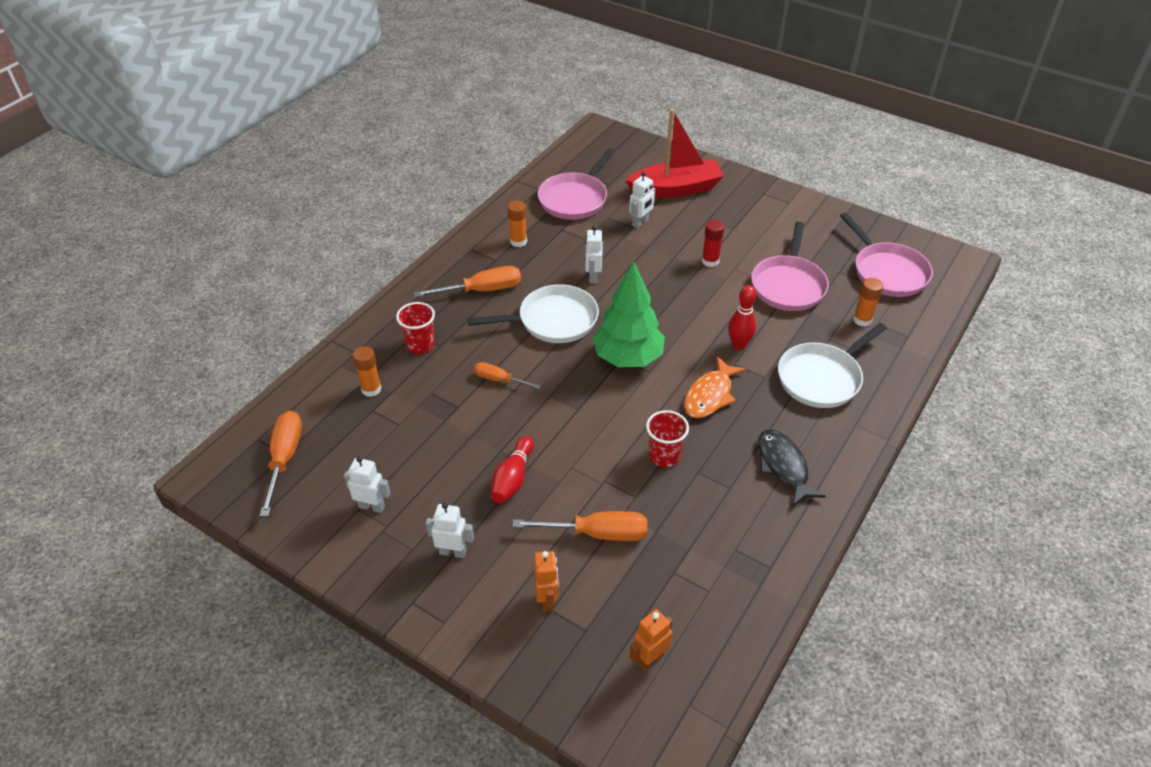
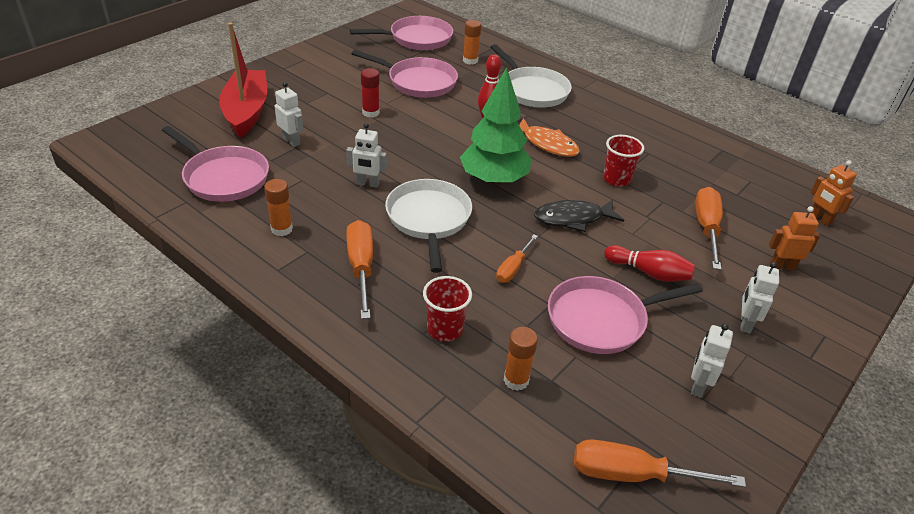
camera: 85 degrees left, 5 degrees down
black fish [758,430,826,507] -> black fish moved to [534,199,624,232]
none -> pink pan [548,276,703,354]

